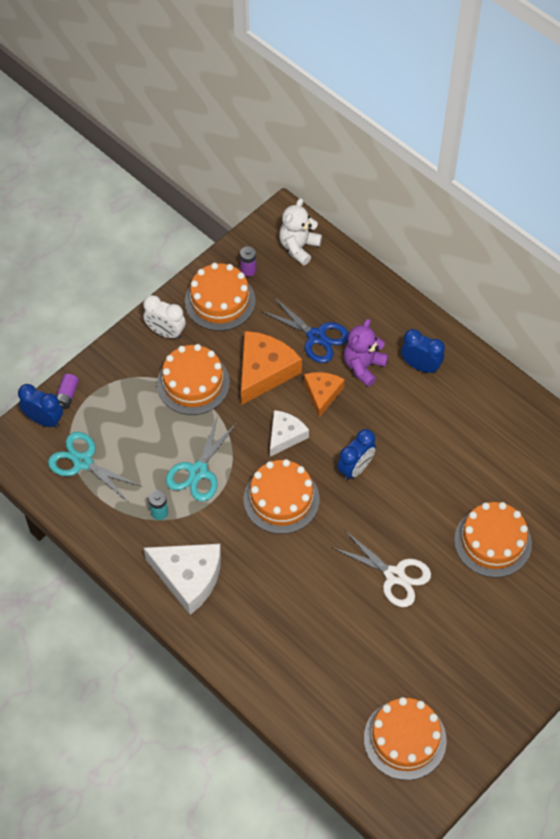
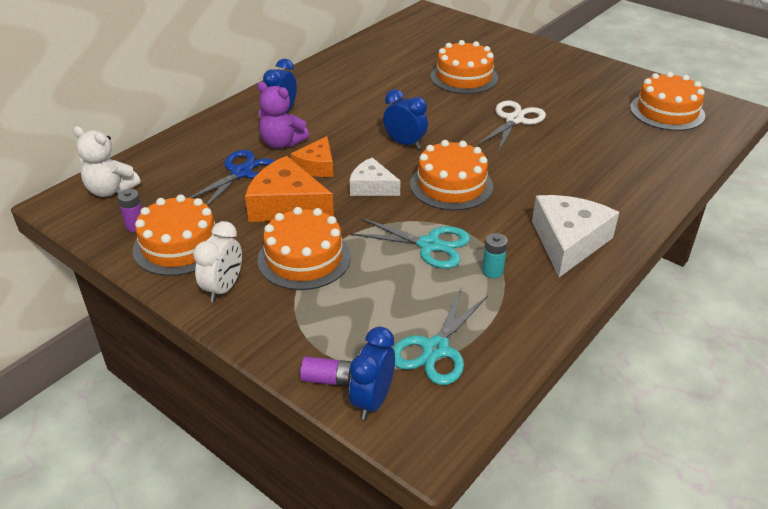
camera: 95 degrees left, 20 degrees down
orange cheese [304,372,345,417] -> orange cheese turned 75 degrees counterclockwise [290,136,334,177]

